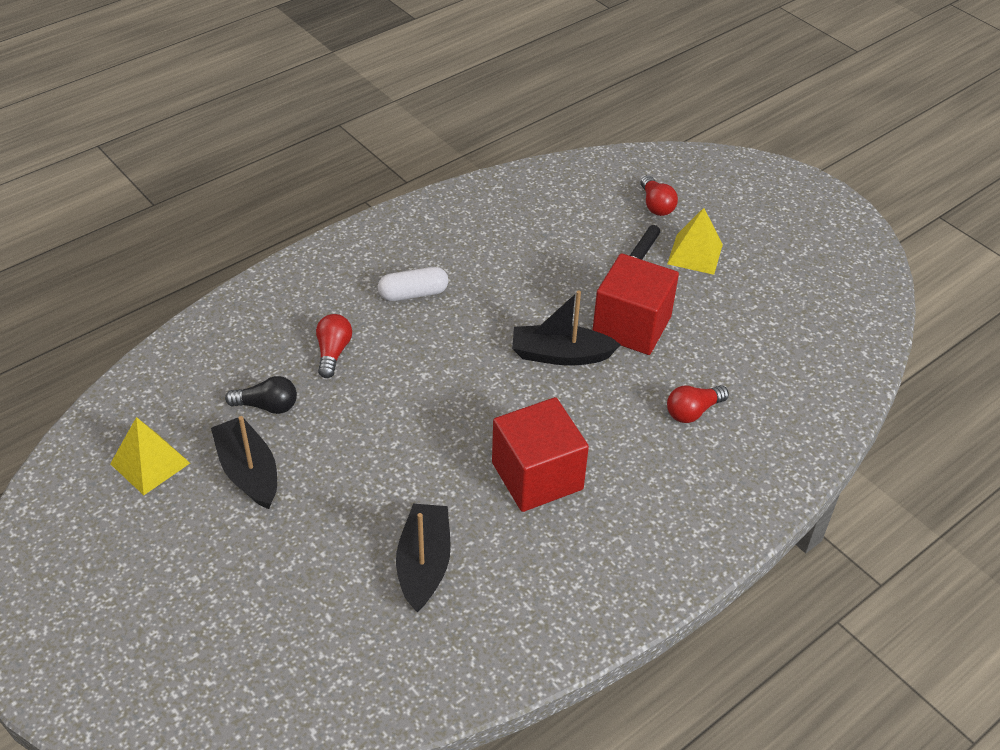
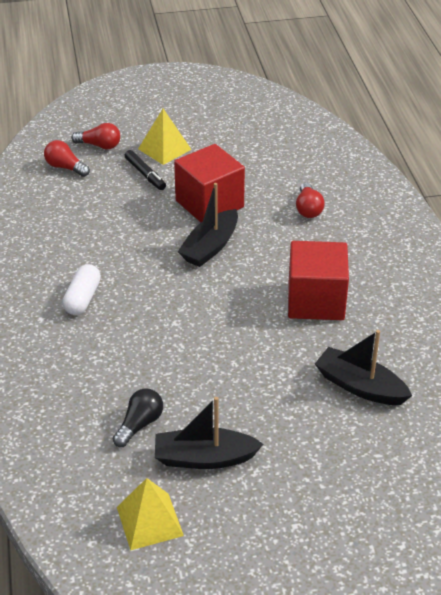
camera: 60 degrees left, 5 degrees down
red light bulb [316,314,352,378] -> red light bulb moved to [44,140,90,177]

